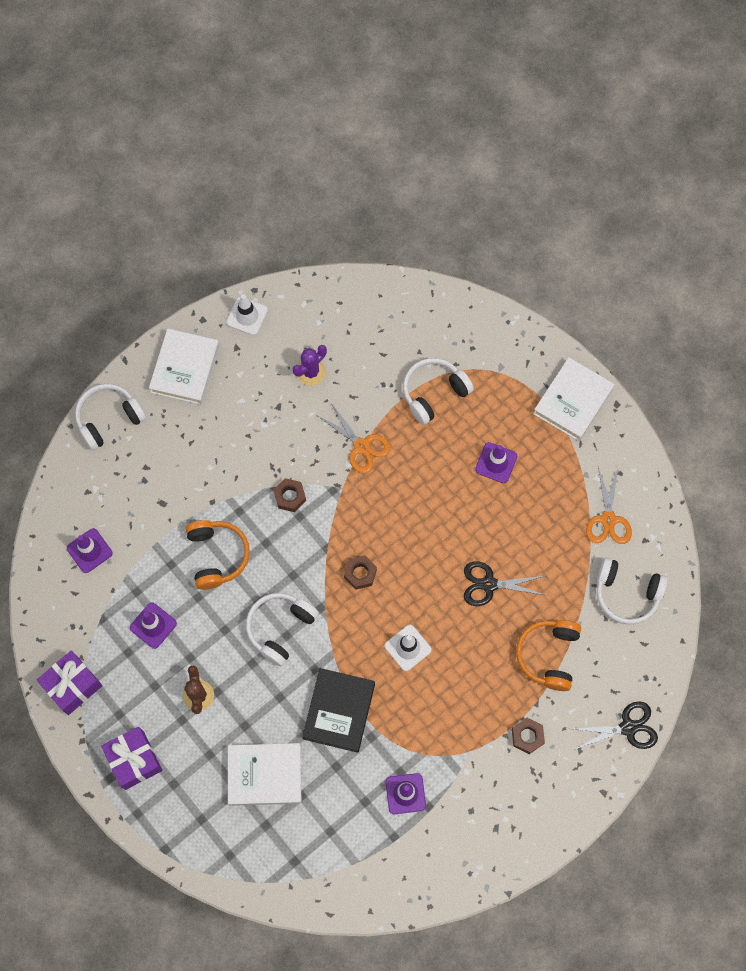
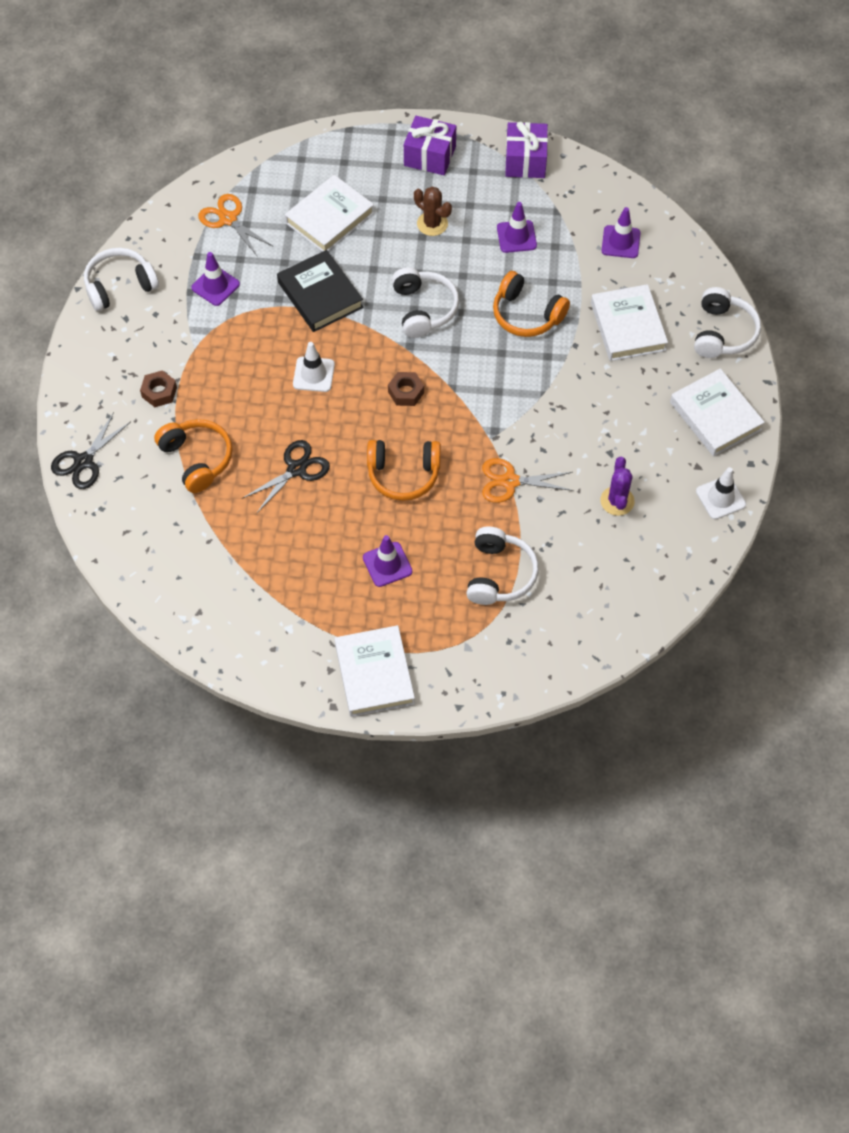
camera: 135 degrees right, 10 degrees down
brown nut [274,478,306,512] -> none
orange scissors [586,467,632,544] -> orange scissors moved to [198,194,274,257]
white headphones [596,558,668,625] -> white headphones moved to [84,248,159,311]
none -> orange headphones [367,440,441,501]
none -> white book [591,284,668,361]

